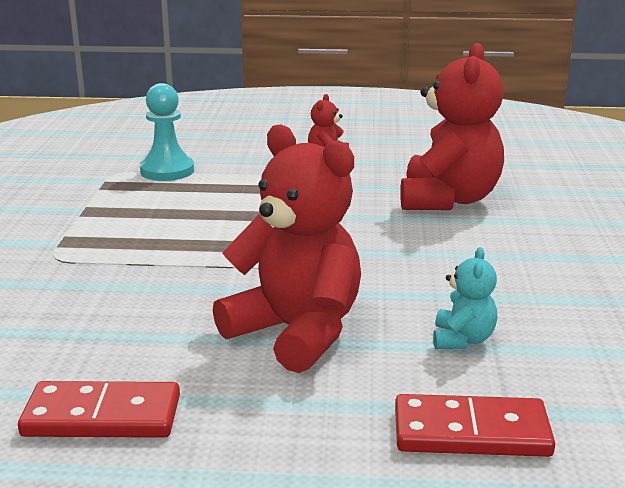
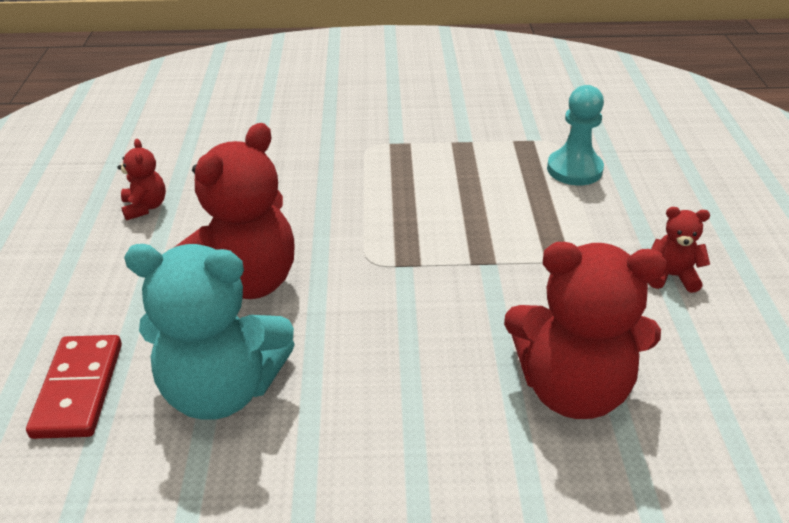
camera: 85 degrees right, 15 degrees up
red domino [18,381,180,438] -> red teddy bear [117,139,166,221]
turquoise teddy bear [433,247,497,349] -> turquoise teddy bear [124,244,295,420], size x2.17

